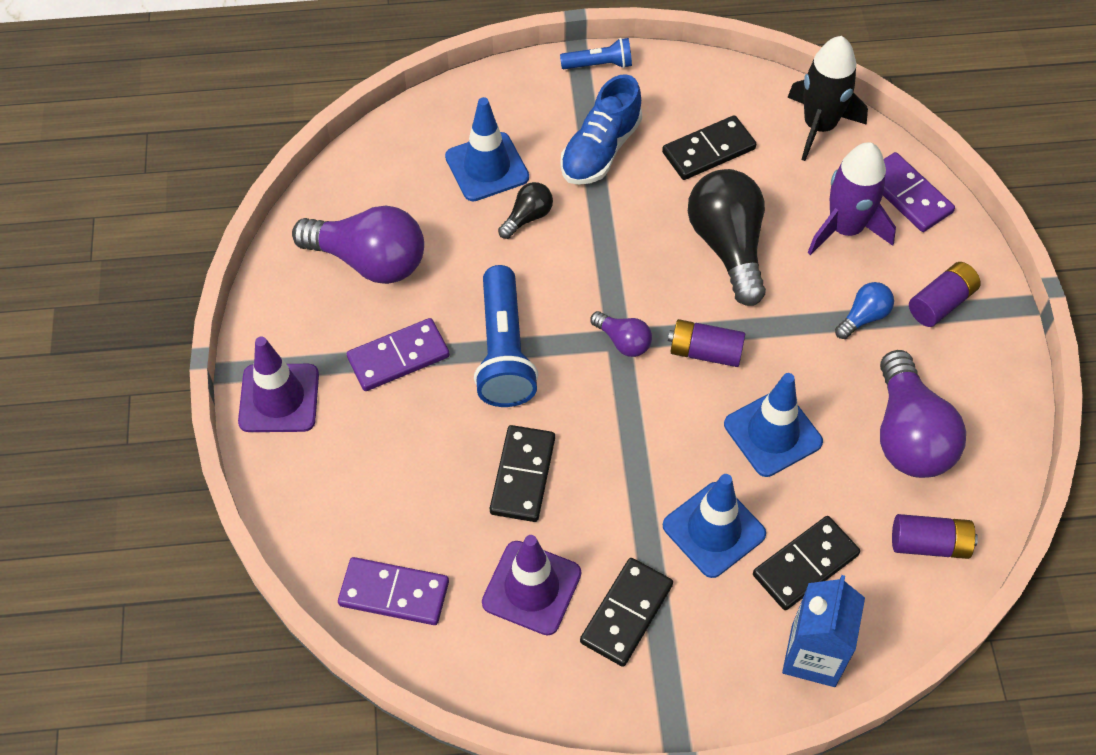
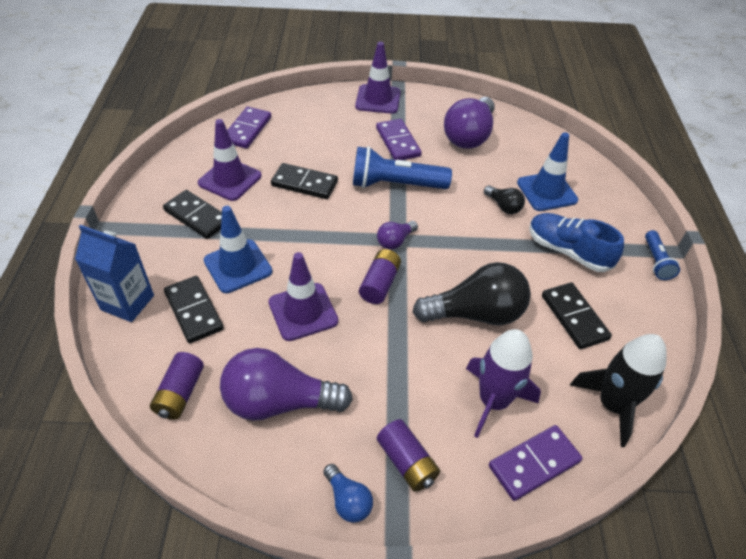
camera: 95 degrees right, 10 degrees down
blue traffic cone [724,373,823,477] -> purple traffic cone [269,252,338,341]
blue light bulb [835,282,894,339] -> blue light bulb moved to [323,464,373,523]

